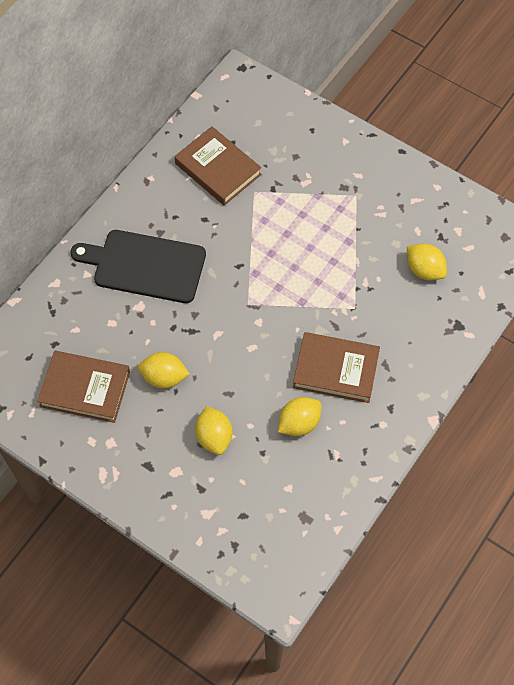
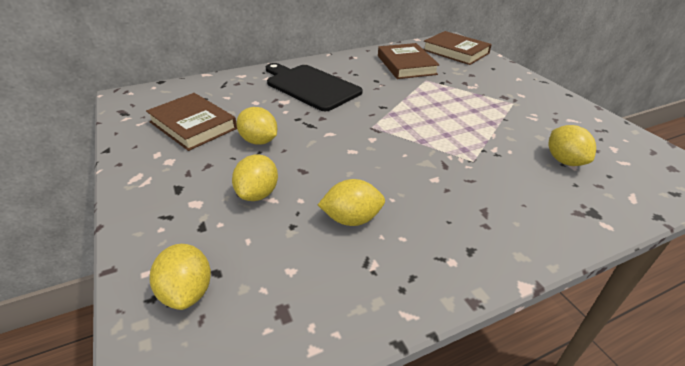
camera: 30 degrees right, 25 degrees down
brown book [293,332,380,403] -> brown book moved to [423,31,492,65]
none -> yellow lemon [150,244,211,310]

